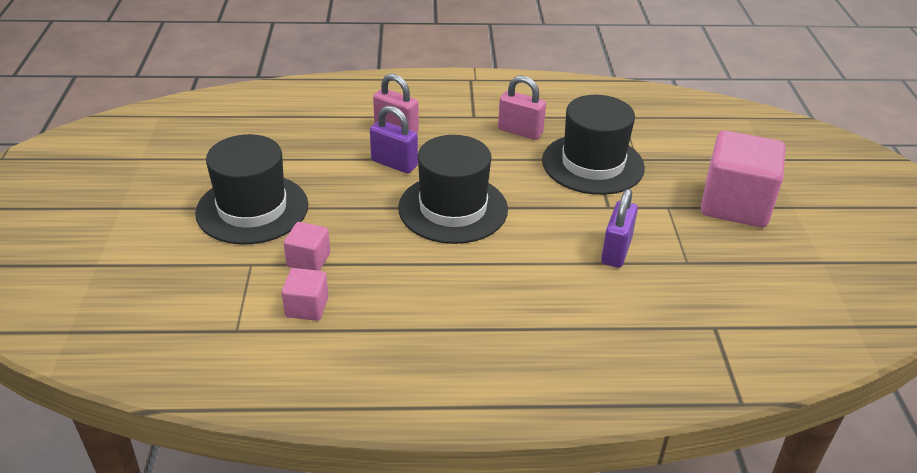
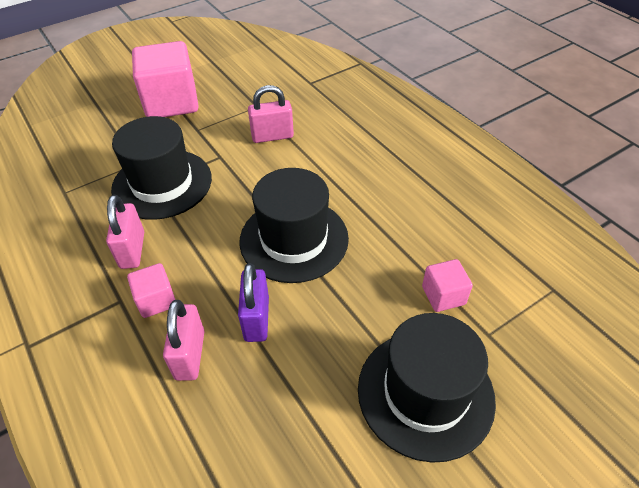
camera: 120 degrees left, 10 degrees up
pink cube [282,268,328,321] -> pink cube moved to [127,263,175,318]
purple padlock [601,189,638,268] -> pink padlock [248,85,294,143]

